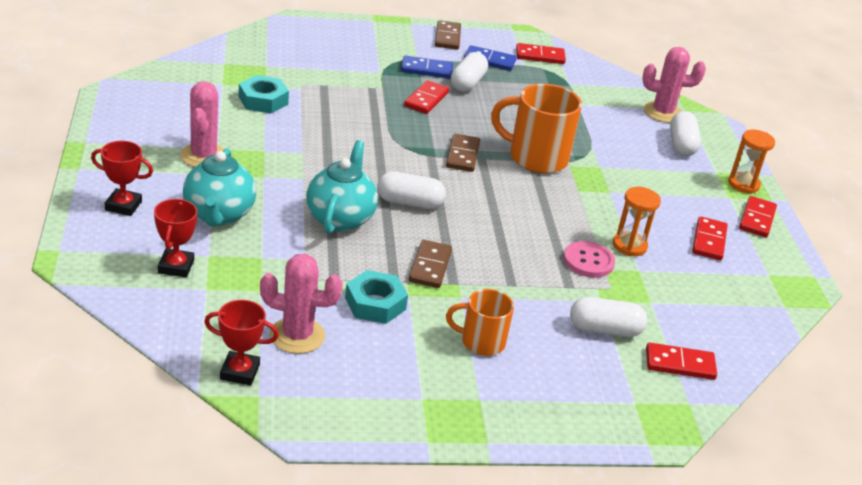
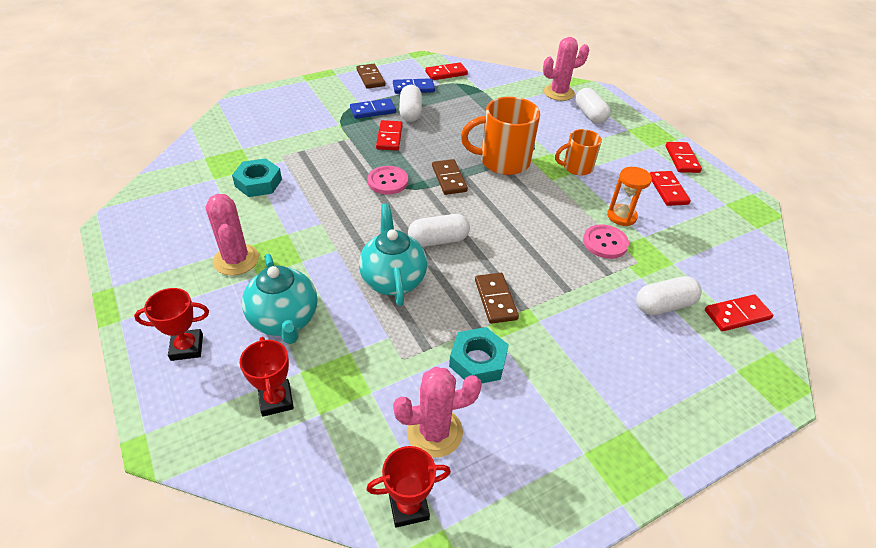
camera: 20 degrees left, 10 degrees up
orange mug [446,289,514,356] -> orange mug moved to [555,129,602,176]
orange hourglass [728,130,775,194] -> none
none -> pink button [368,166,408,195]

